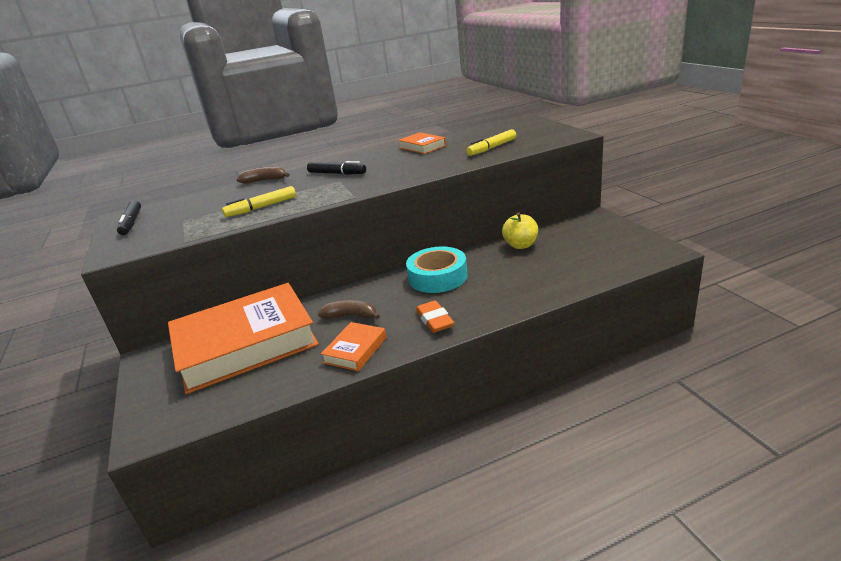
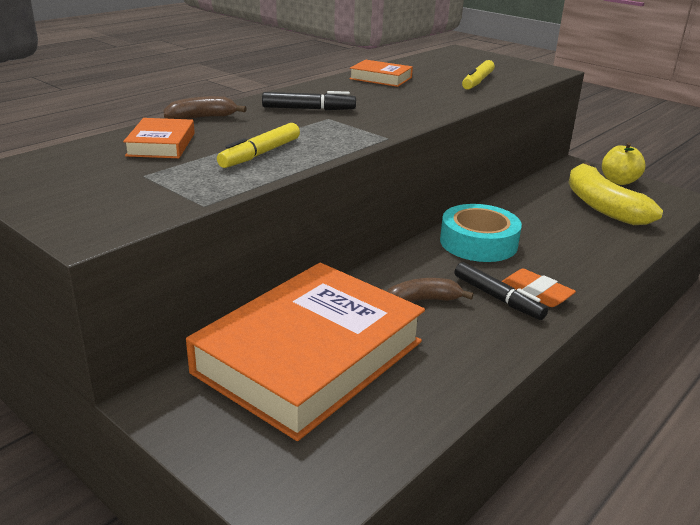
camera: 30 degrees left, 0 degrees up
black marker [117,201,141,235] -> black marker moved to [455,262,548,320]
orange book [321,322,386,371] -> orange book moved to [123,118,195,158]
yellow apple [502,212,538,249] -> yellow apple moved to [602,142,646,185]
none -> yellow banana [568,162,663,225]

